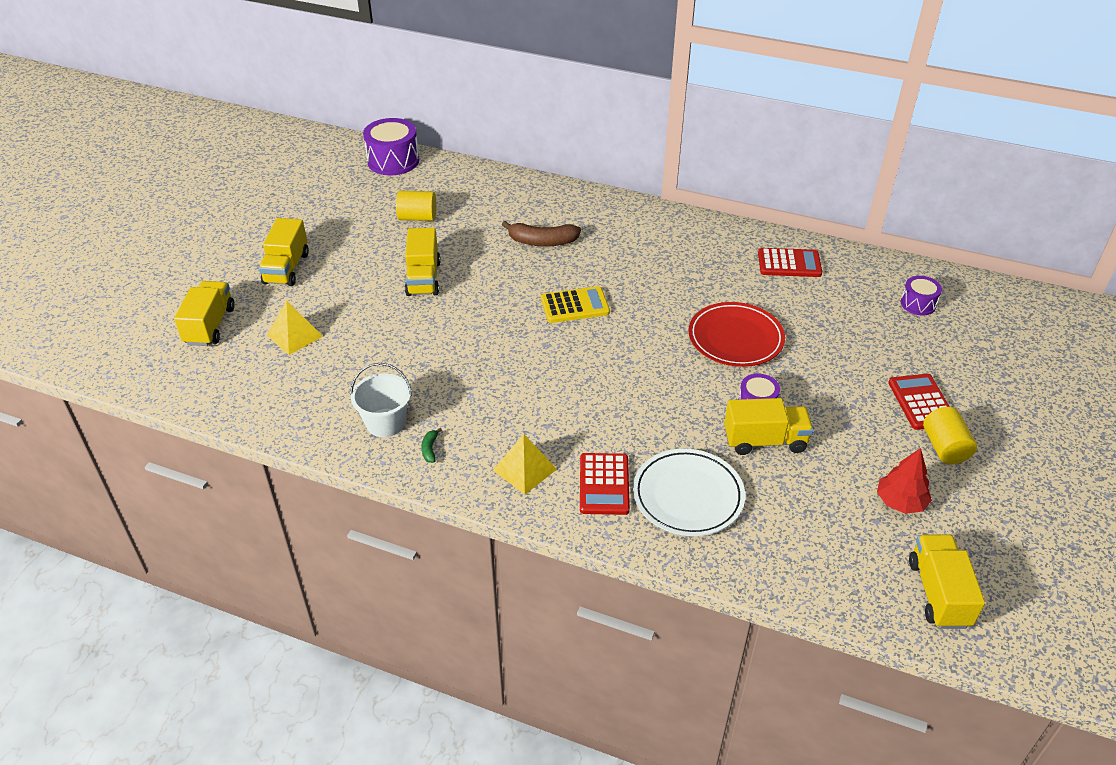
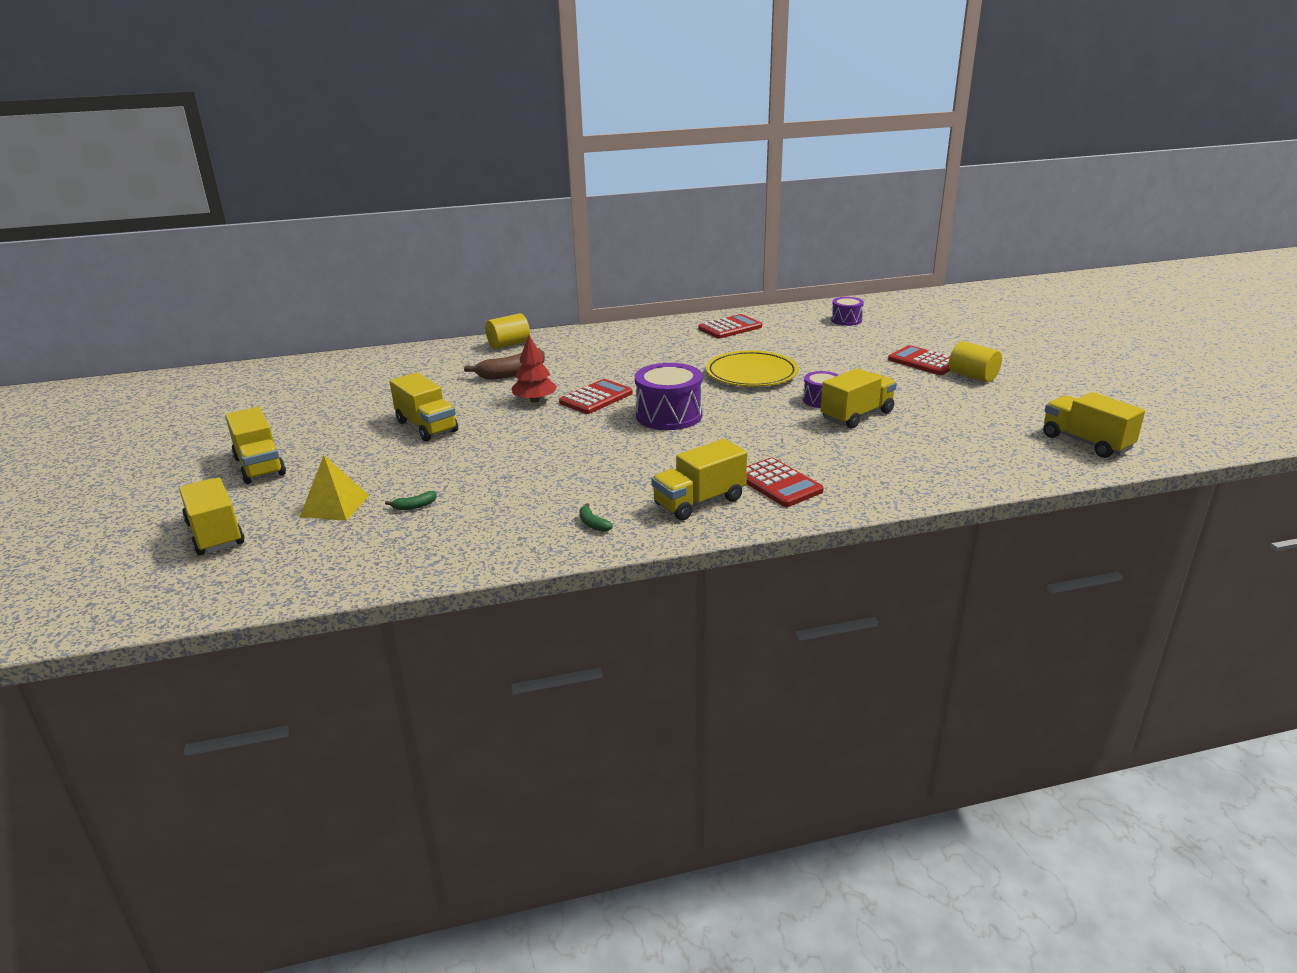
camera: 35 degrees left, 15 degrees down
white bucket [350,363,412,437] -> none
purple drum [363,118,419,175] -> purple drum moved to [635,363,703,430]
yellow cylinder [396,191,436,221] -> yellow cylinder moved to [485,313,530,349]
yellow pyramid [493,434,557,495] -> yellow truck [651,439,747,520]
yellow calculator [541,286,610,323] -> red calculator [559,379,633,414]
white plate [633,449,745,536] -> none
red plate [688,302,785,367] -> yellow plate [706,351,798,387]
red tree [877,448,932,514] -> red tree moved to [511,335,557,403]
none -> green banana [385,491,437,510]

